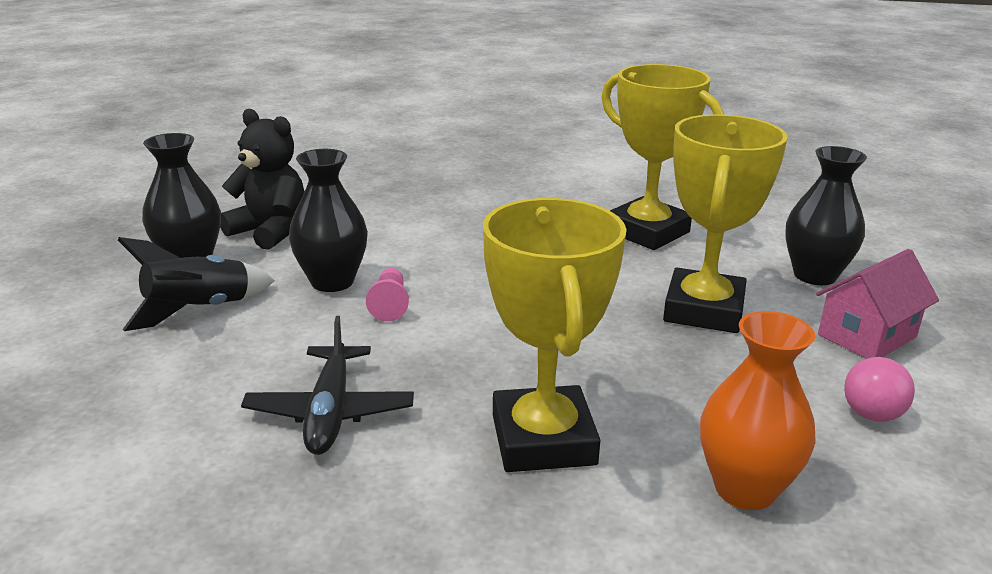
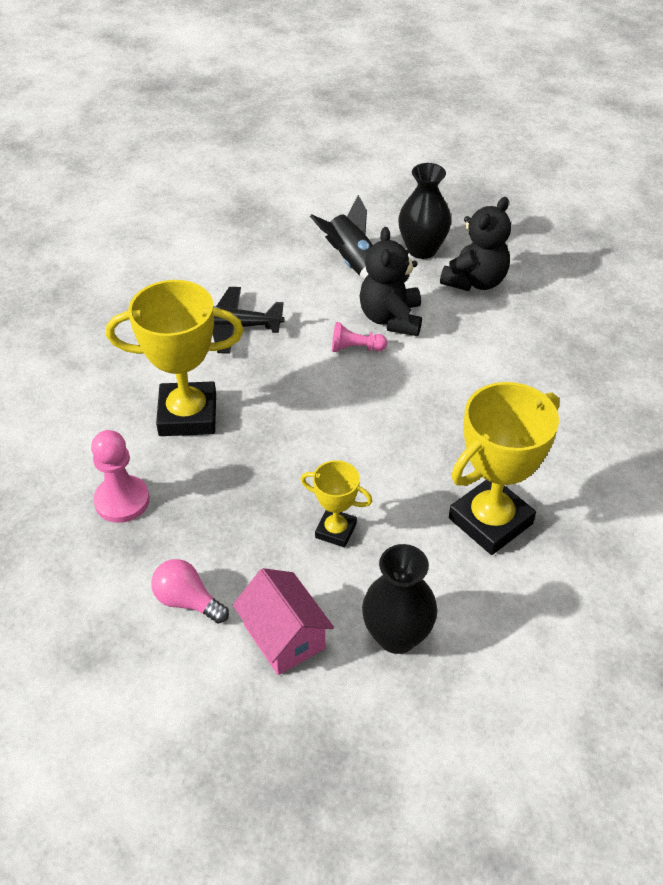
camera: 95 degrees right, 20 degrees up
black vase [289,149,368,292] -> black teddy bear [360,227,422,336]
yellow trophy [663,114,788,333] -> yellow trophy [301,460,372,547], size x0.53
orange vase [700,311,816,510] -> pink pawn [91,430,150,523]

